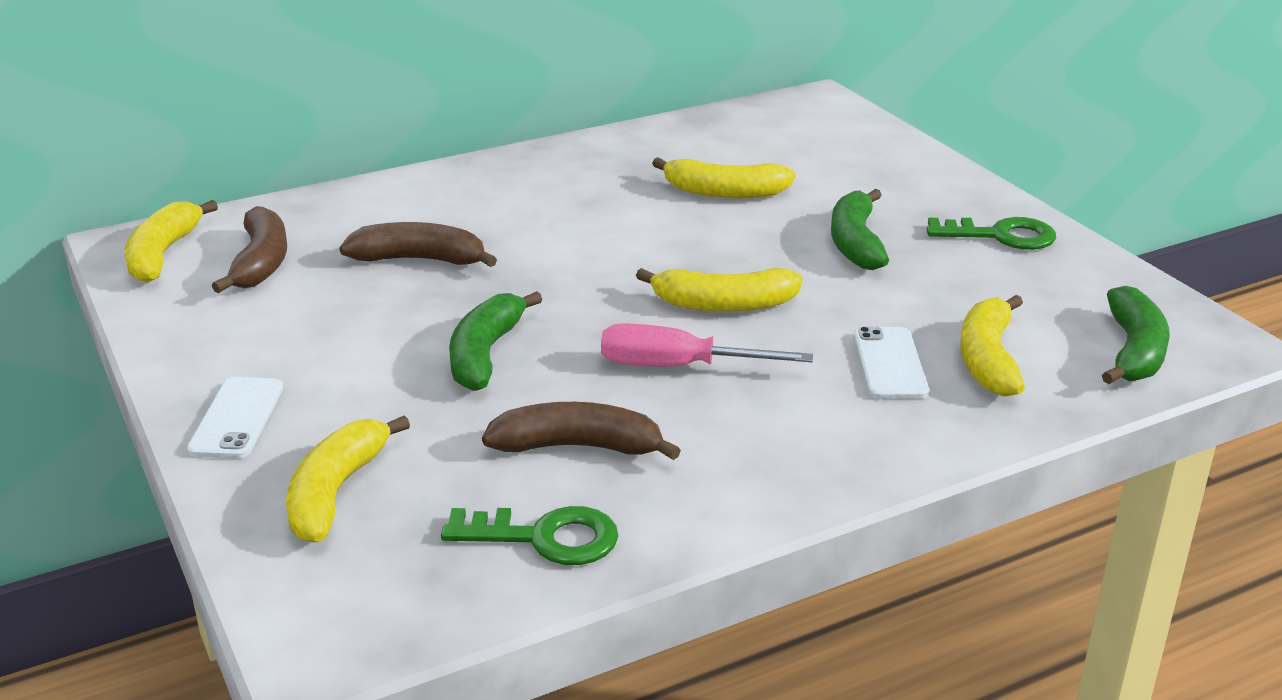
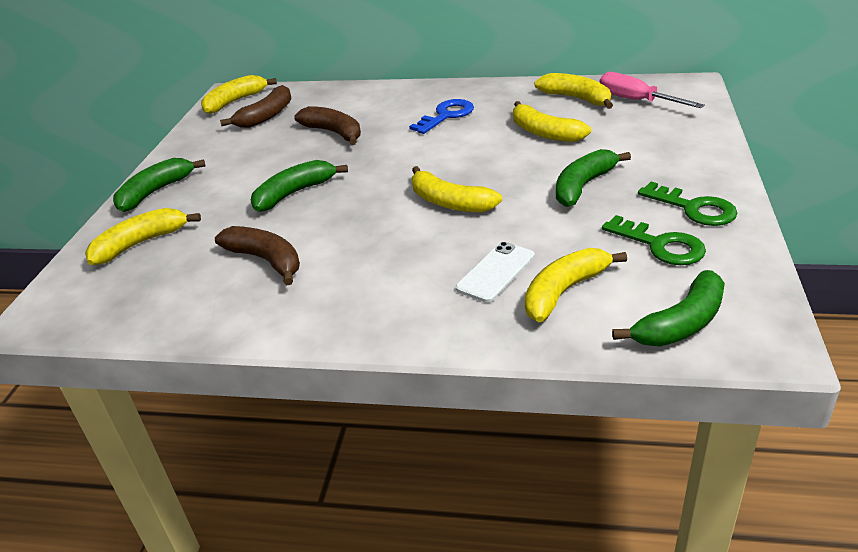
camera: 40 degrees right, 5 degrees up
white phone [187,377,283,458] -> green banana [113,158,206,212]
green key [441,506,618,565] -> green key moved to [602,215,706,265]
pink screwdriver [601,323,813,367] -> pink screwdriver moved to [600,72,705,108]
none -> blue key [409,99,474,134]
none -> yellow banana [535,73,613,109]

